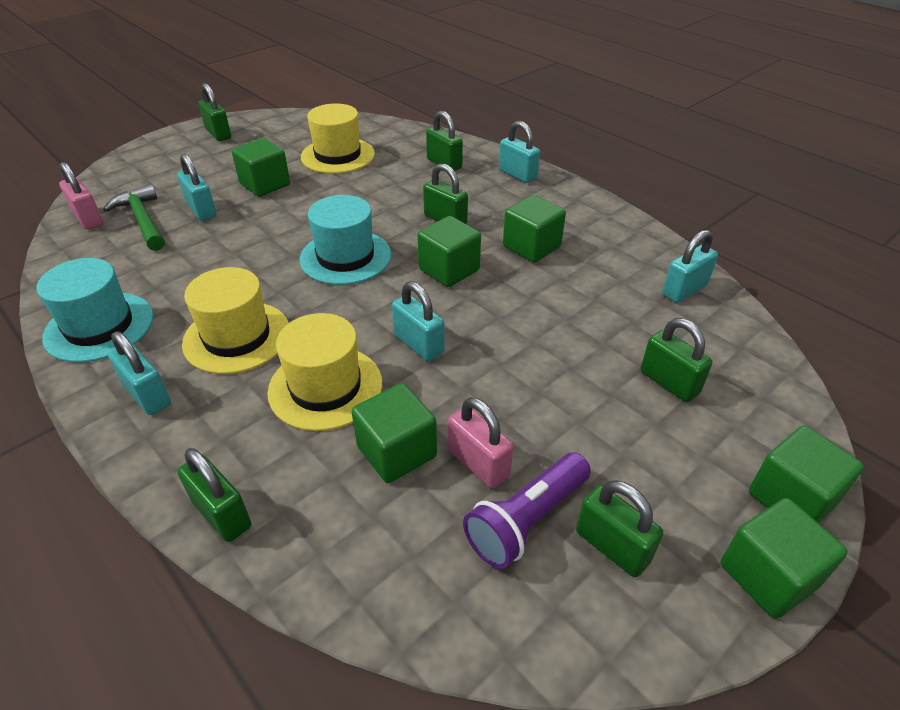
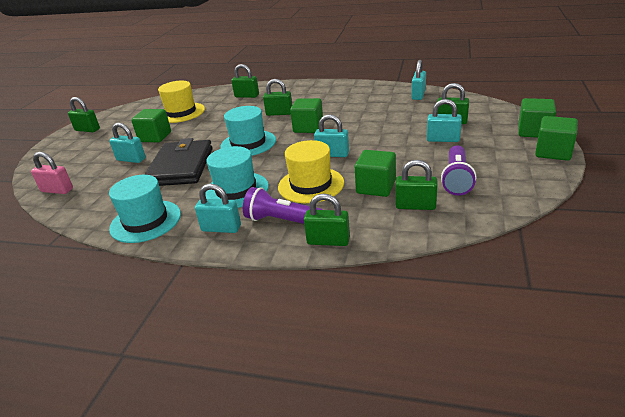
camera: 30 degrees left, 10 degrees down
green hammer [103,184,165,251] -> none
yellow hat [182,267,289,374] -> turquoise hat [205,146,269,208]
pink padlock [448,397,513,488] -> none
turquoise padlock [499,121,540,183] -> turquoise padlock moved to [427,99,462,142]
green cube [503,195,566,263] -> none
green padlock [576,480,663,577] -> green padlock moved to [395,160,437,210]
none -> black wallet [144,138,212,186]
none -> purple flashlight [243,187,322,224]

